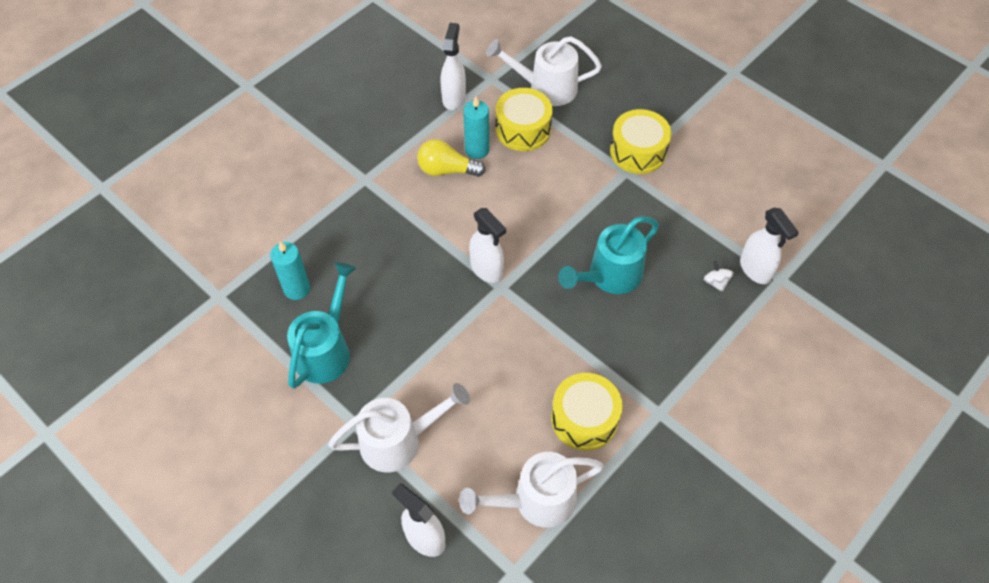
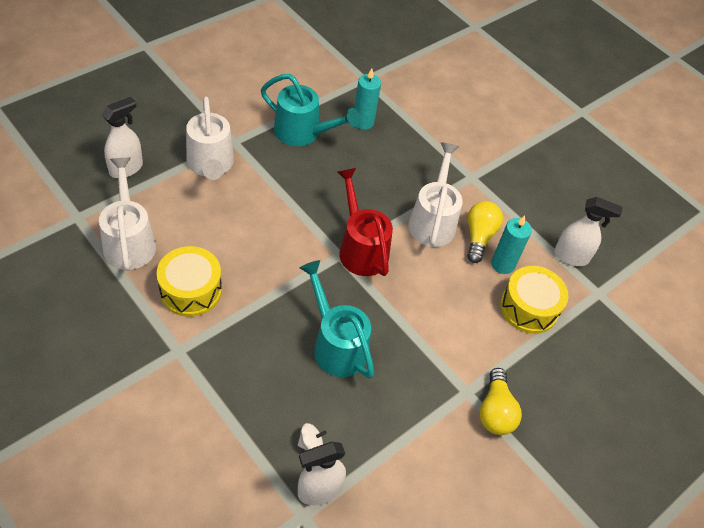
camera: 90 degrees right, 5 degrees down
white spray bottle [469,208,506,283] -> red watering can [337,168,393,276]
white watering can [486,36,602,106] -> white watering can moved to [408,143,463,247]
yellow drum [610,109,672,174] -> yellow light bulb [479,368,522,435]

